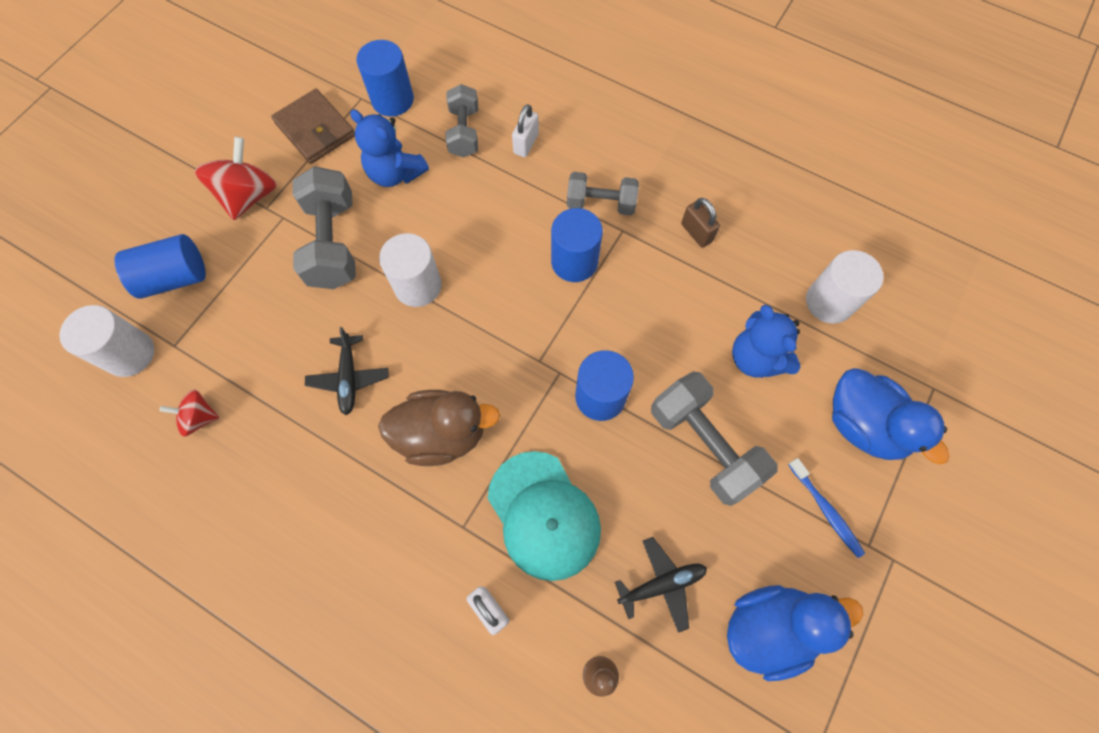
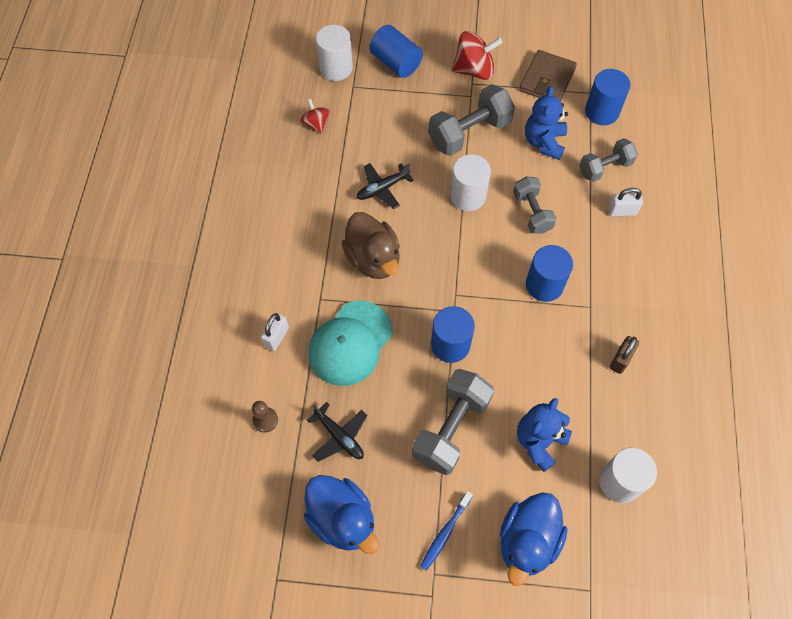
camera: 65 degrees right, 5 degrees down
grey dumbbell [567,172,639,215] -> grey dumbbell moved to [513,176,557,234]

